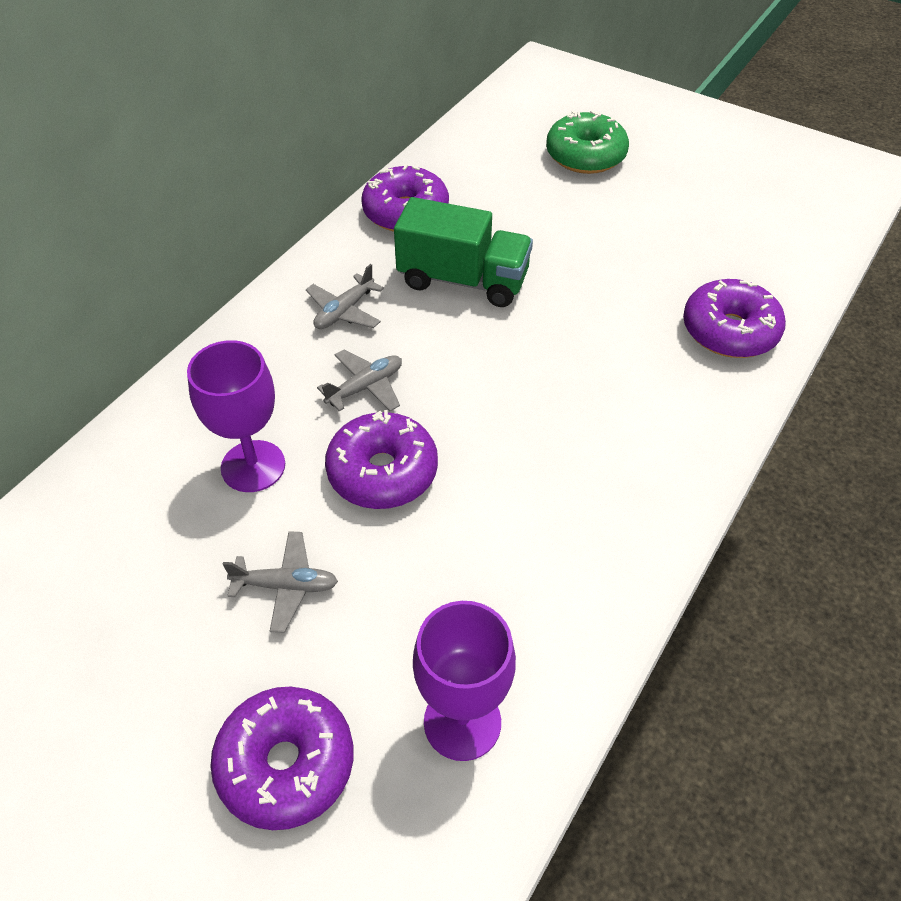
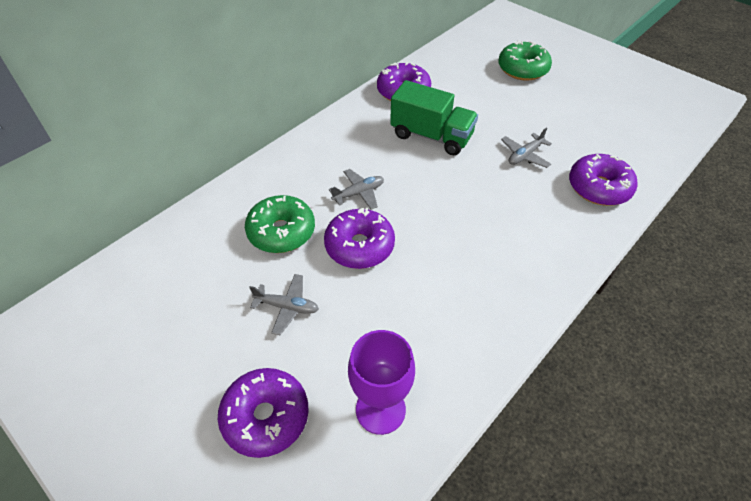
camera: 10 degrees right, 0 degrees up
purple goblet [187,340,285,492] -> green donut [245,195,315,253]
grey plane [306,264,384,329] -> grey plane moved to [501,128,552,168]

